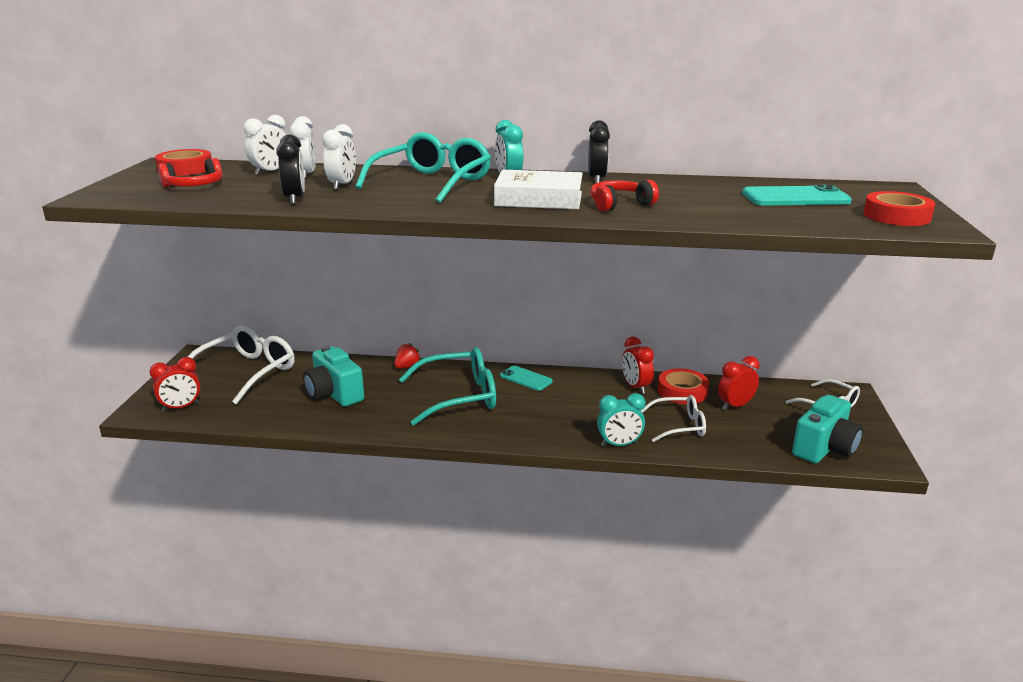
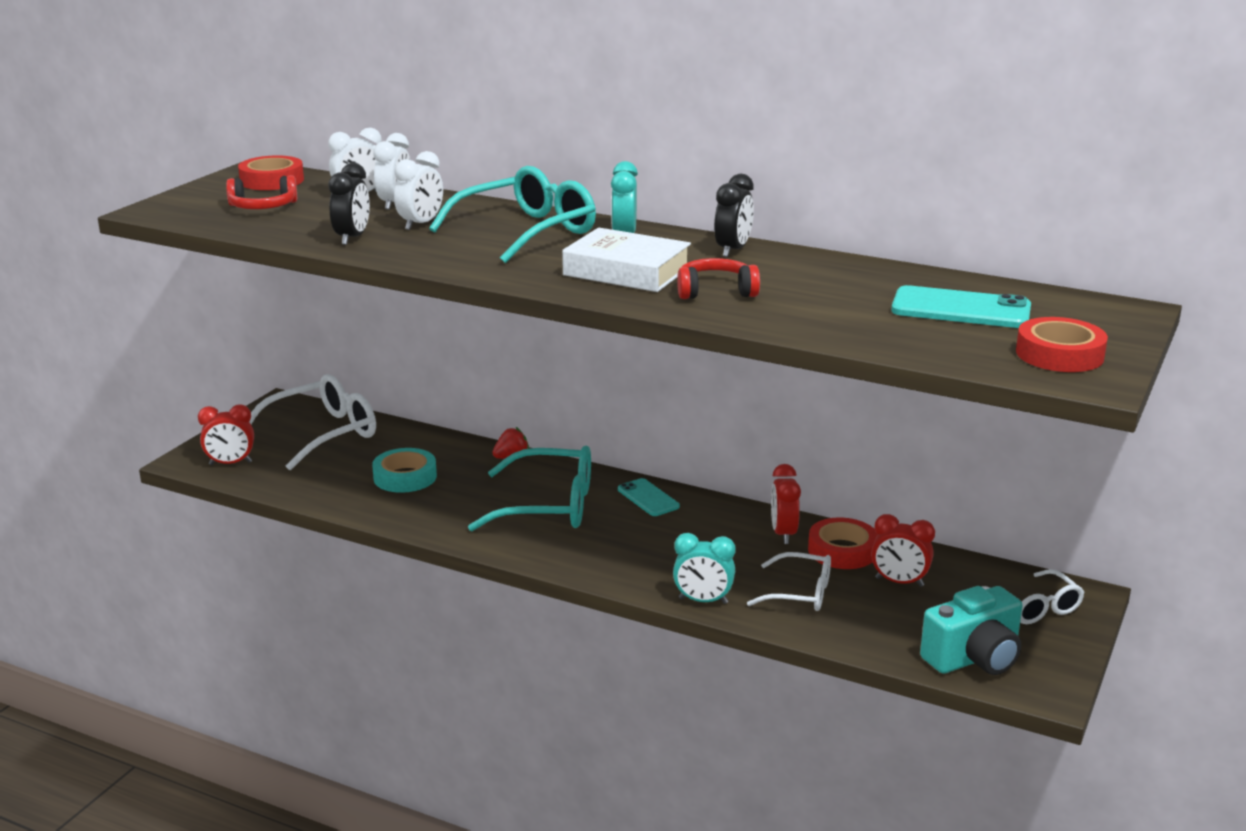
camera: 20 degrees right, 0 degrees up
turquoise camera [303,345,364,407] -> turquoise tape [372,448,437,493]
red clock [718,356,760,410] -> red clock turned 150 degrees counterclockwise [871,514,935,587]

